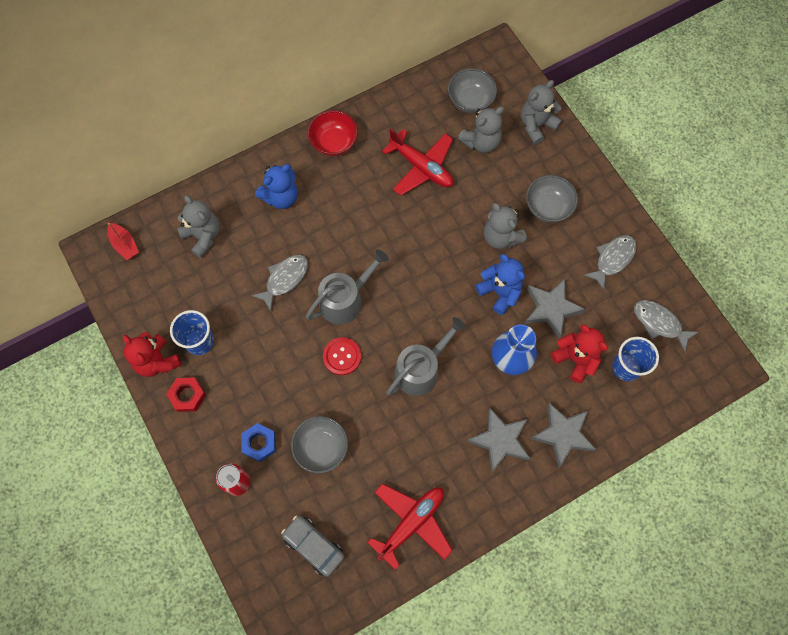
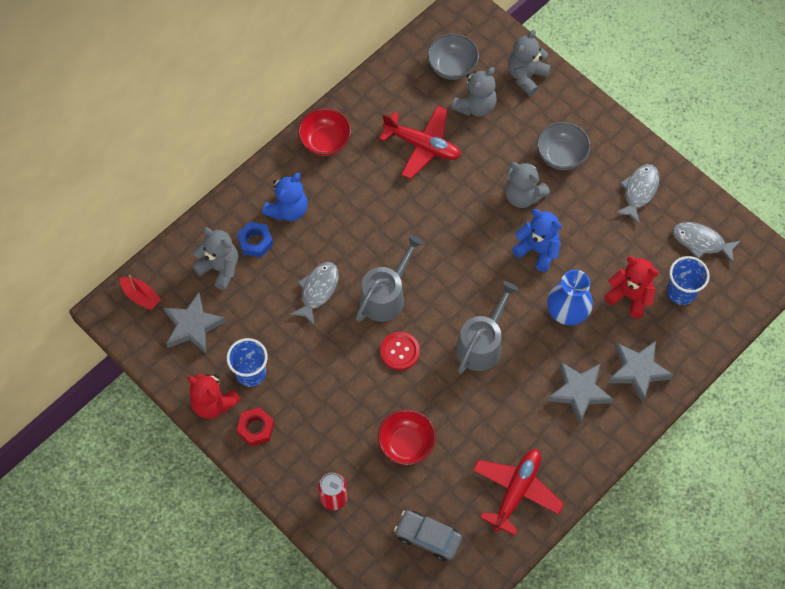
camera: 15 degrees left, 5 degrees down
blue nut [241,423,276,462] -> blue nut moved to [237,222,273,257]
grey bowl [291,416,348,473] -> red bowl [378,409,436,465]
grey star [525,279,585,339] -> grey star moved to [163,292,226,354]

